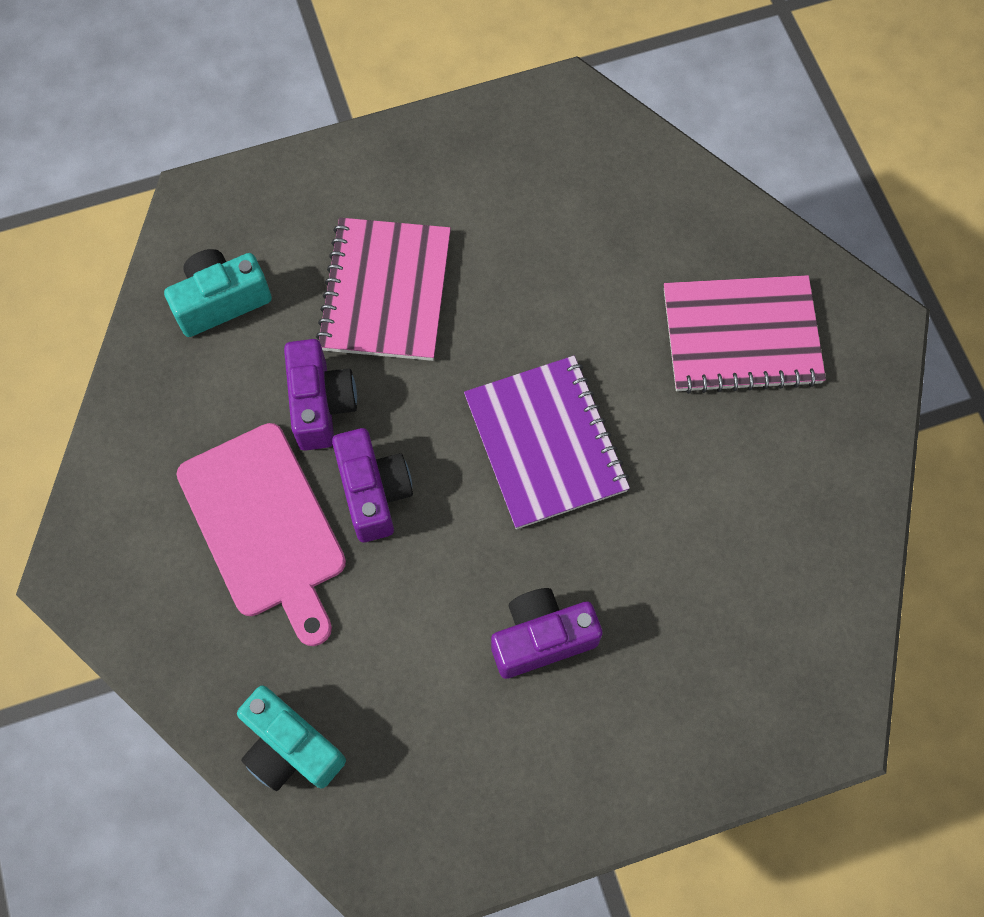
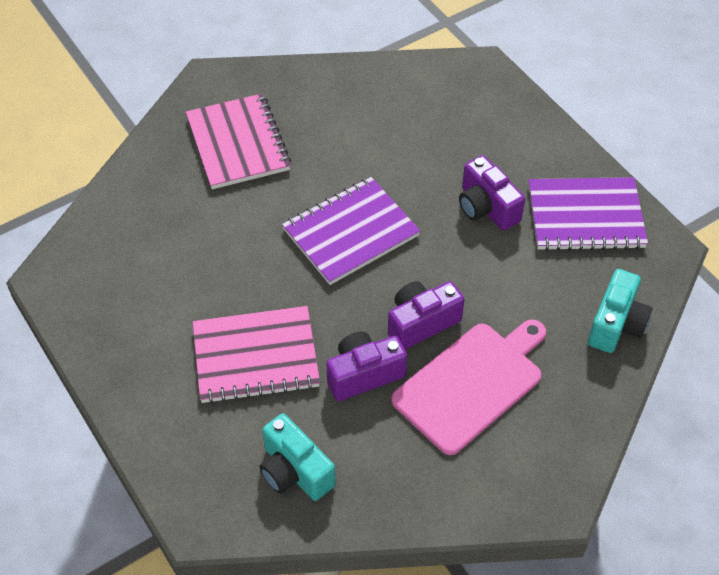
camera: 105 degrees left, 15 degrees down
none -> purple notebook [529,177,648,251]

